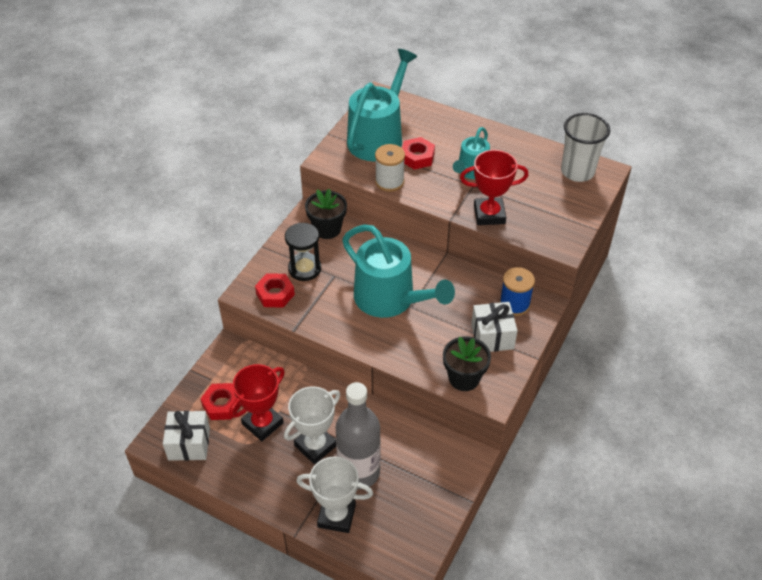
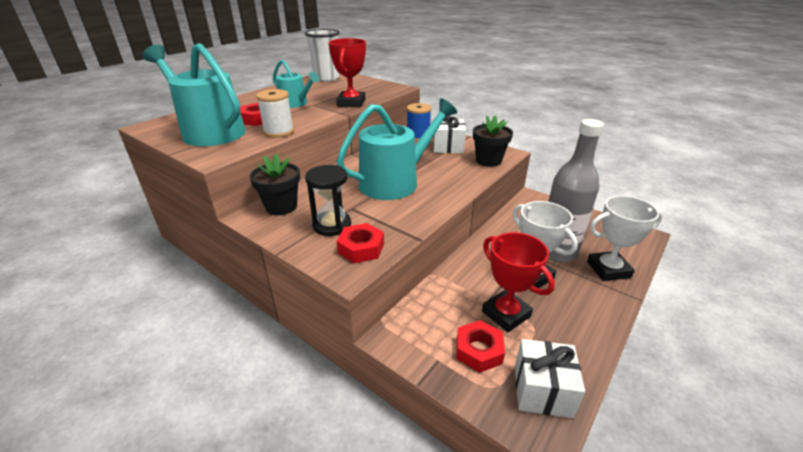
camera: 80 degrees left, 15 degrees down
white trophy [296,456,373,533] -> white trophy turned 60 degrees clockwise [587,196,663,281]

